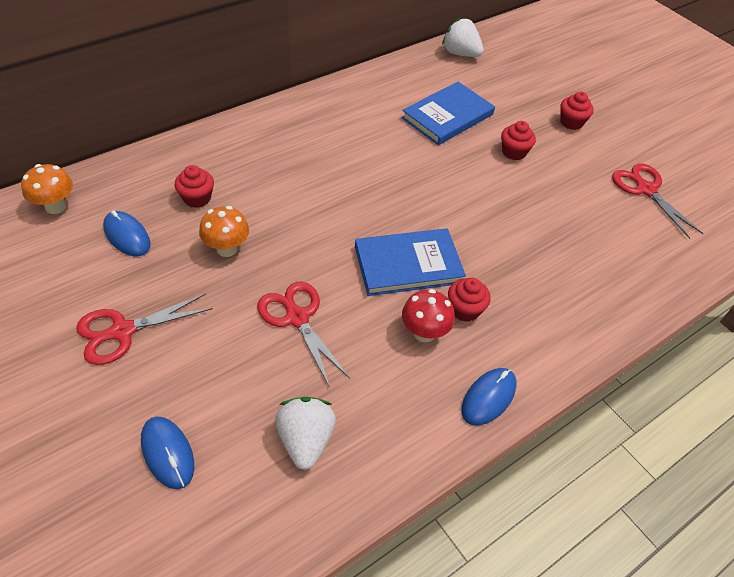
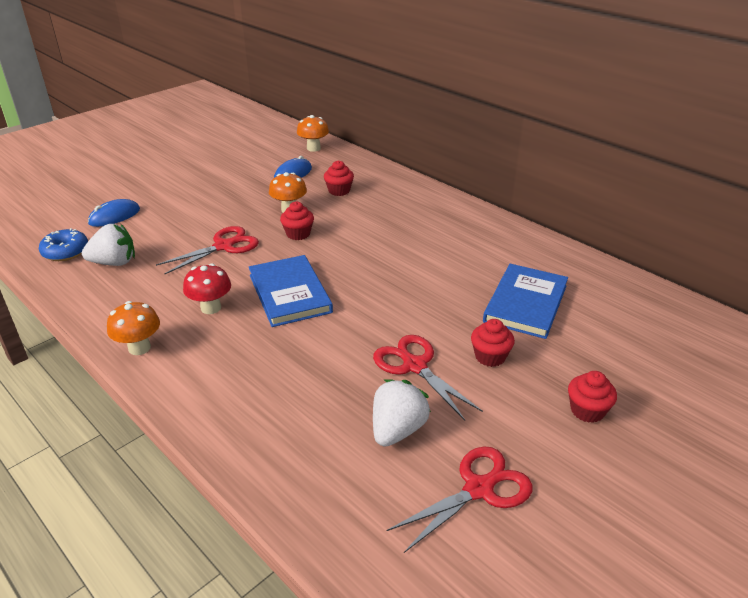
camera: 85 degrees right, 15 degrees down
red scissors [76,293,213,365] -> red scissors moved to [373,335,483,420]
blue book [401,82,495,145] -> blue book turned 75 degrees clockwise [483,264,568,339]
white strawberry [442,17,484,57] -> white strawberry moved to [373,379,431,447]
red cupcake [448,278,491,322] -> red cupcake moved to [280,202,314,240]
blue mouse [461,368,517,426] -> orange mushroom [107,301,160,355]
none -> blue donut [39,228,88,261]

